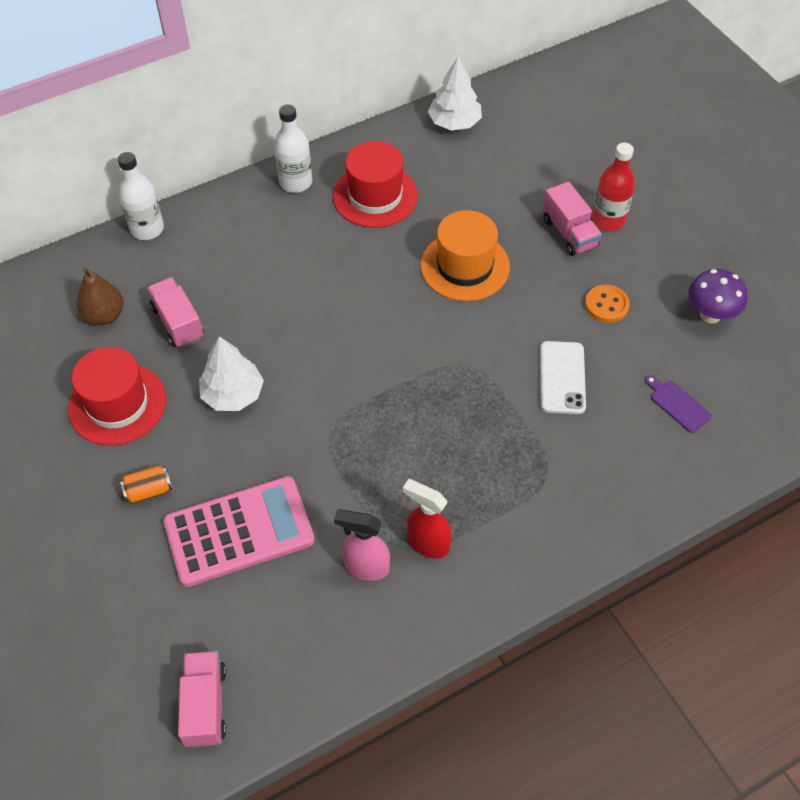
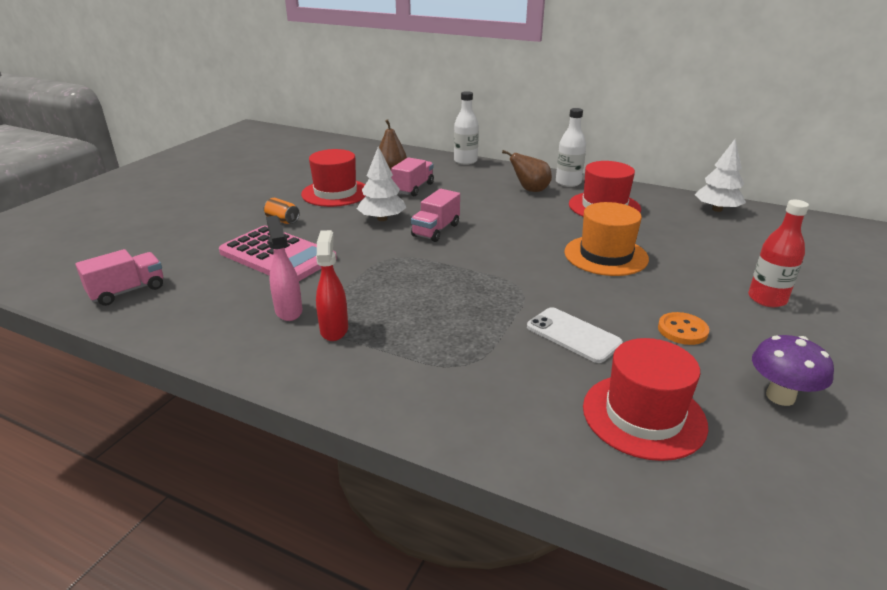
camera: 55 degrees right, 25 degrees down
white phone [540,341,586,414] -> white phone turned 75 degrees clockwise [527,307,623,363]
pink truck [543,182,602,256] -> pink truck moved to [411,189,460,242]
purple cutting board [645,375,712,433] -> red hat [583,338,708,461]
none -> brown pear [502,150,552,192]

